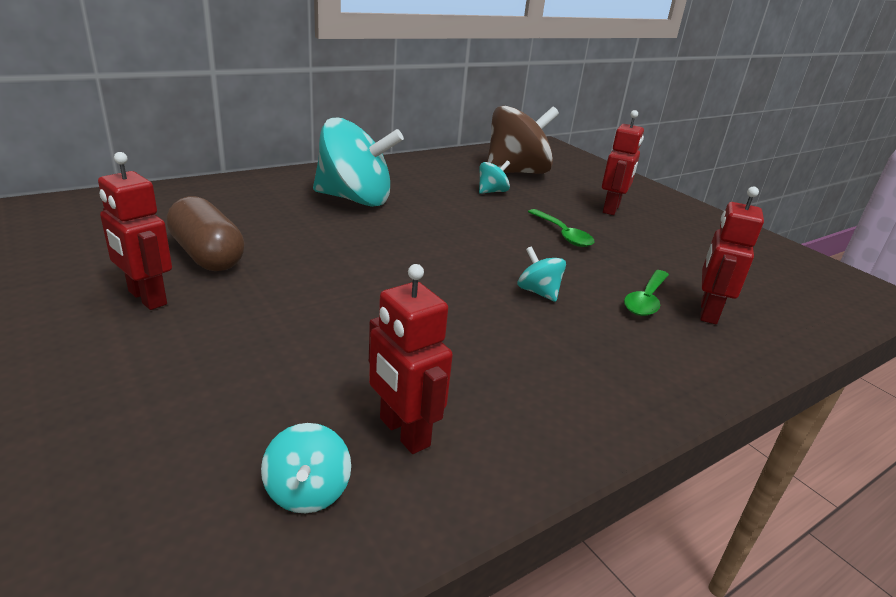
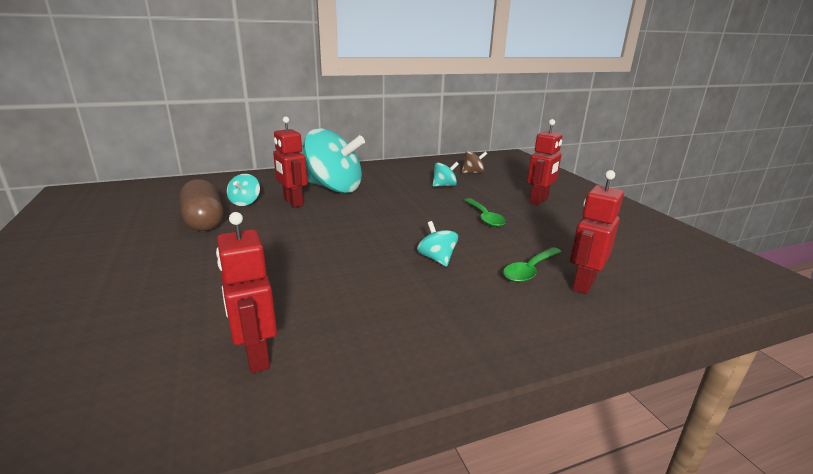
camera: 15 degrees right, 5 degrees down
red robot [98,152,172,310] -> red robot moved to [273,117,307,207]
turquoise spinning top [261,423,351,513] -> turquoise spinning top moved to [227,174,260,206]
brown spinning top [487,106,559,174] -> brown spinning top [462,151,487,174], size x0.44

